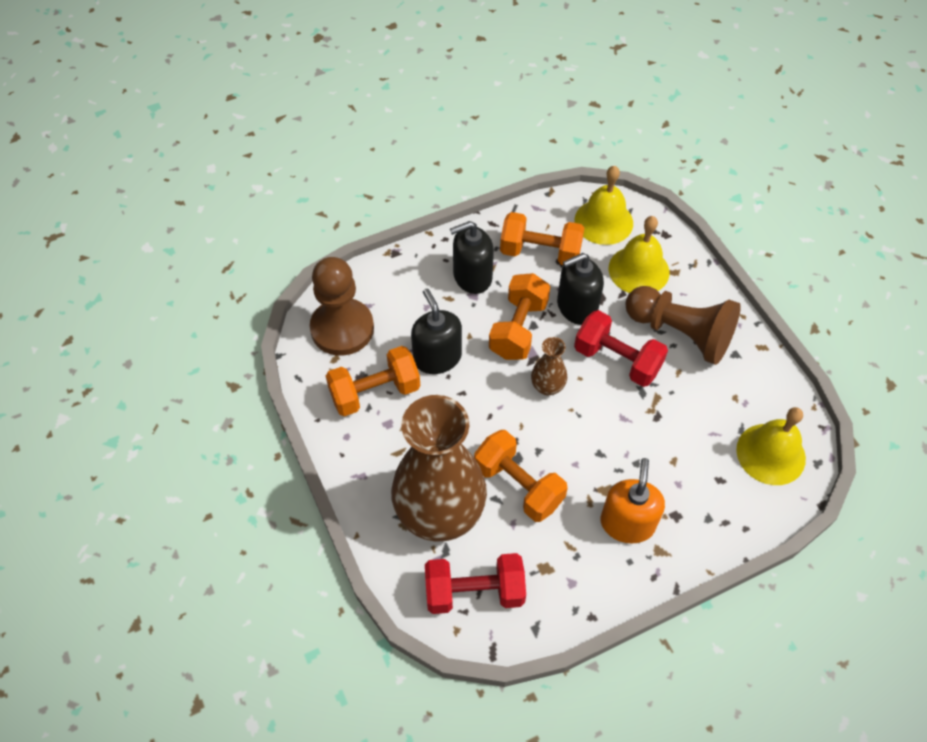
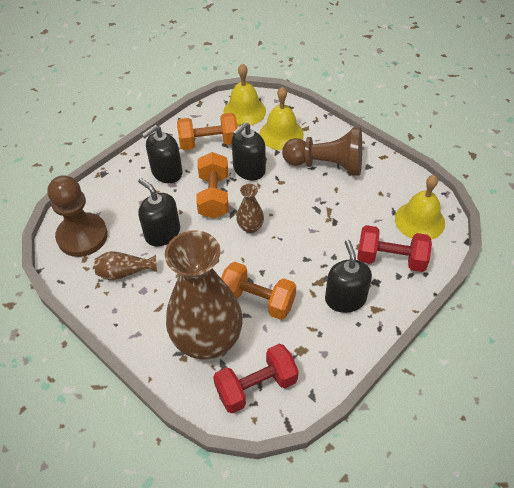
camera: 20 degrees left, 5 degrees down
orange dumbbell [326,346,420,416] -> brown vase [94,251,157,280]
red dumbbell [574,310,668,387] -> red dumbbell moved to [357,225,432,272]
orange soap dispenser [601,458,665,543] -> black soap dispenser [325,240,372,313]

